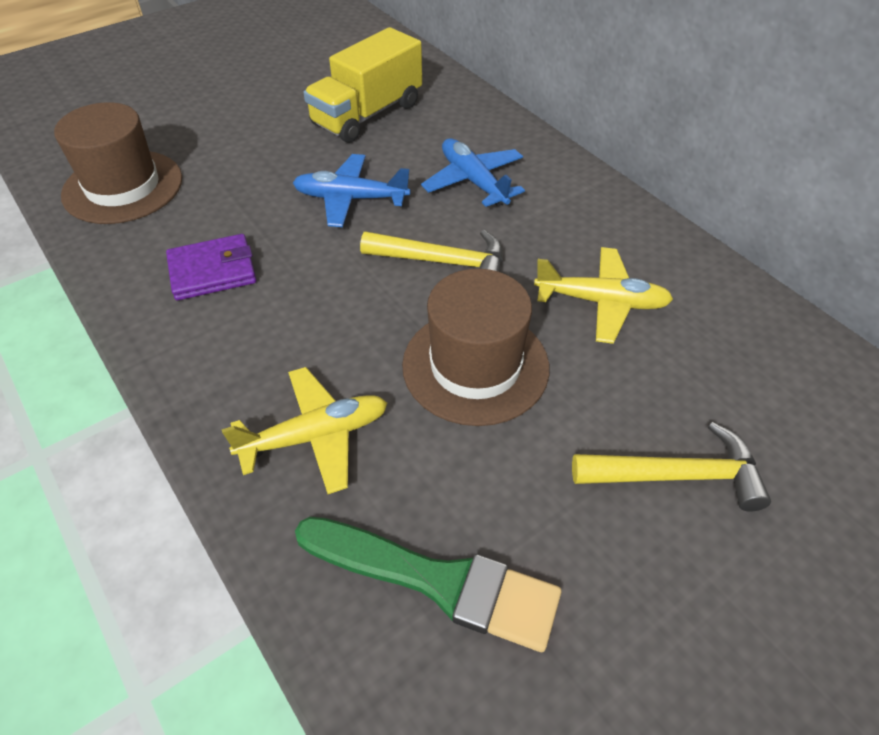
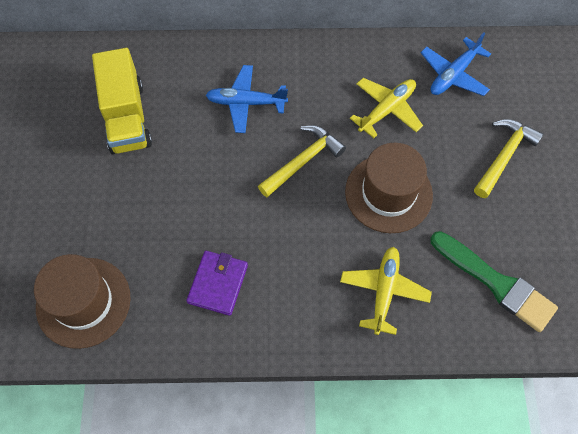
camera: 55 degrees left, 15 degrees up
blue plane [293,154,411,227] -> blue plane moved to [421,33,491,96]
green brush [295,517,562,652] -> green brush turned 75 degrees clockwise [430,231,558,332]

